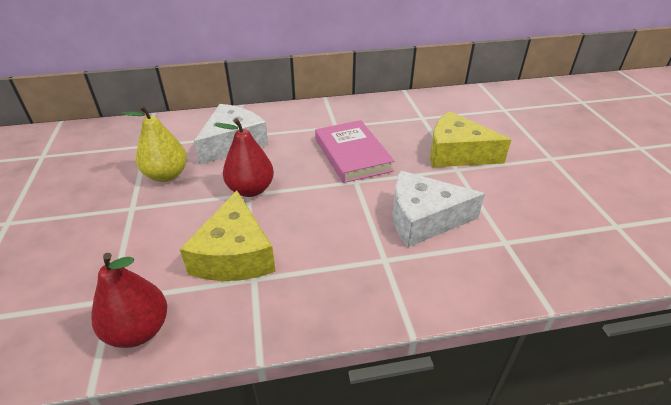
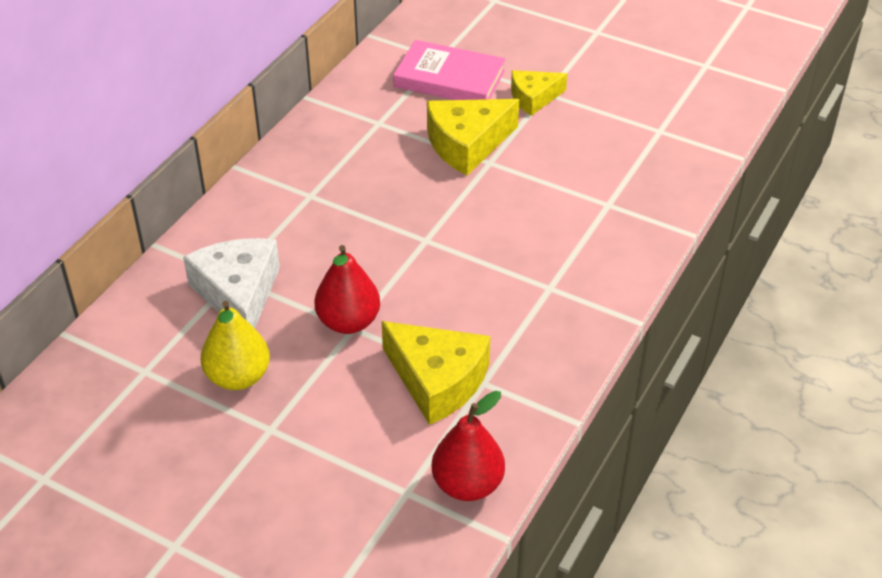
camera: 50 degrees left, 5 degrees up
pink book [315,120,394,183] -> pink book moved to [393,40,506,100]
white cheese [392,171,485,247] -> none
none -> yellow cheese [511,70,567,116]

